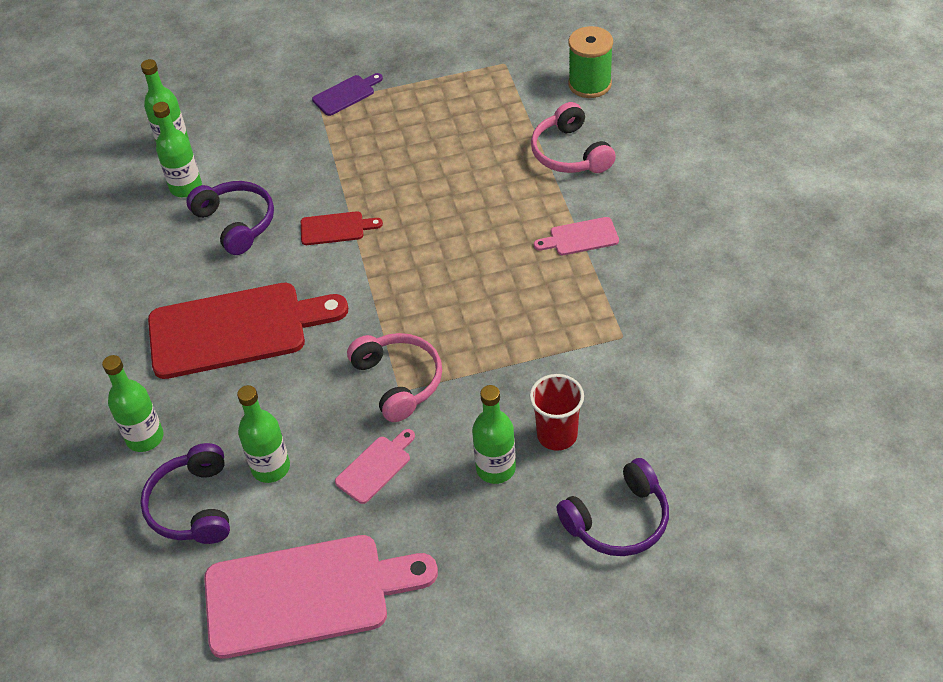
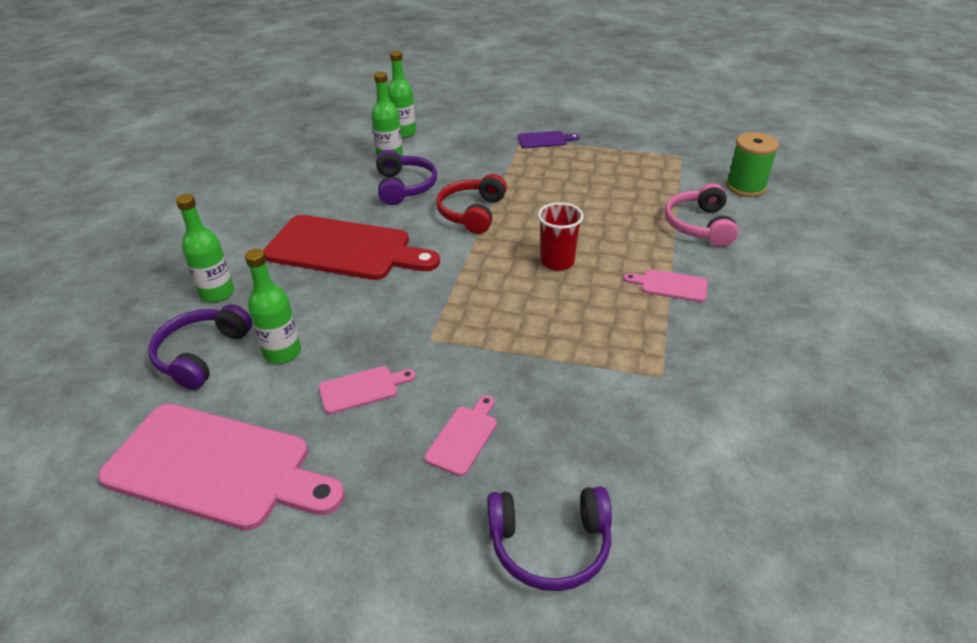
camera: 25 degrees right, 10 degrees down
red cutting board [301,211,383,245] -> red headphones [436,174,507,234]
pink headphones [347,333,442,422] -> none
green bottle [472,385,516,484] -> pink cutting board [424,395,497,476]
red cup [530,374,584,451] -> red cup moved to [538,202,584,271]

